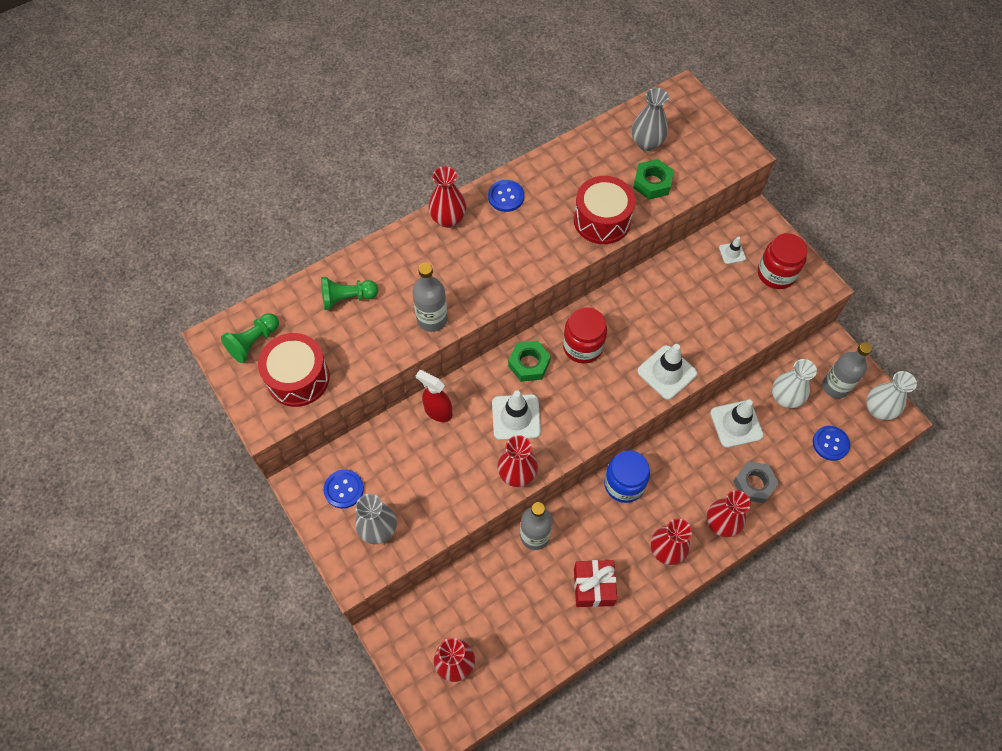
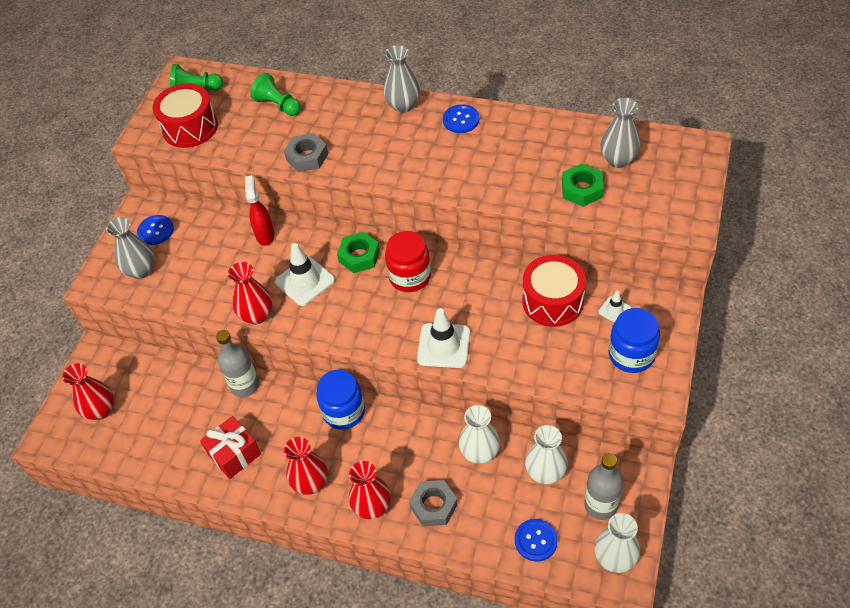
camera: 55 degrees right, 10 degrees down
grey bottle [412,263,448,332] -> grey nut [284,133,328,172]
red vase [428,166,466,228] -> grey vase [383,45,420,113]
red drum [574,176,635,244] -> red drum moved to [522,255,586,327]
white traffic cone [710,399,764,448] -> white vase [459,405,500,464]
red jar [758,233,808,289] -> blue jar [609,308,660,373]

